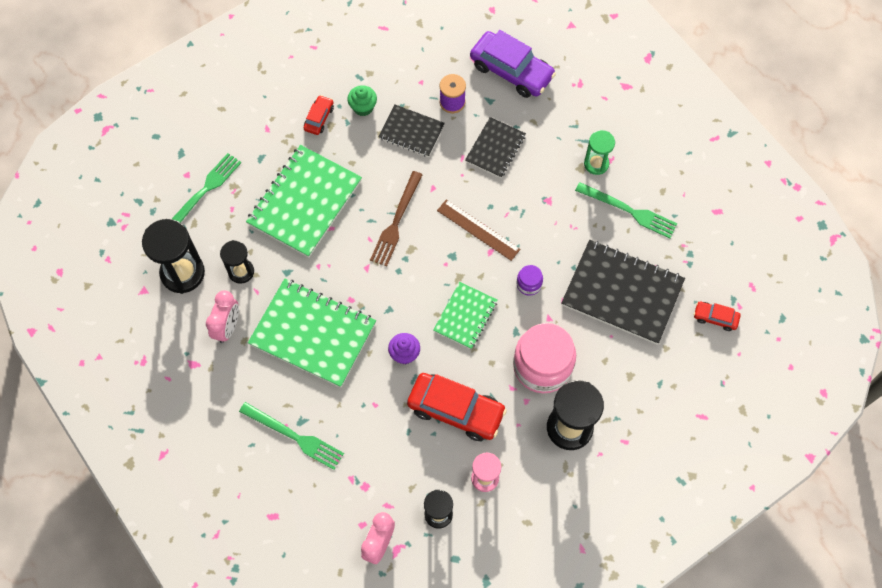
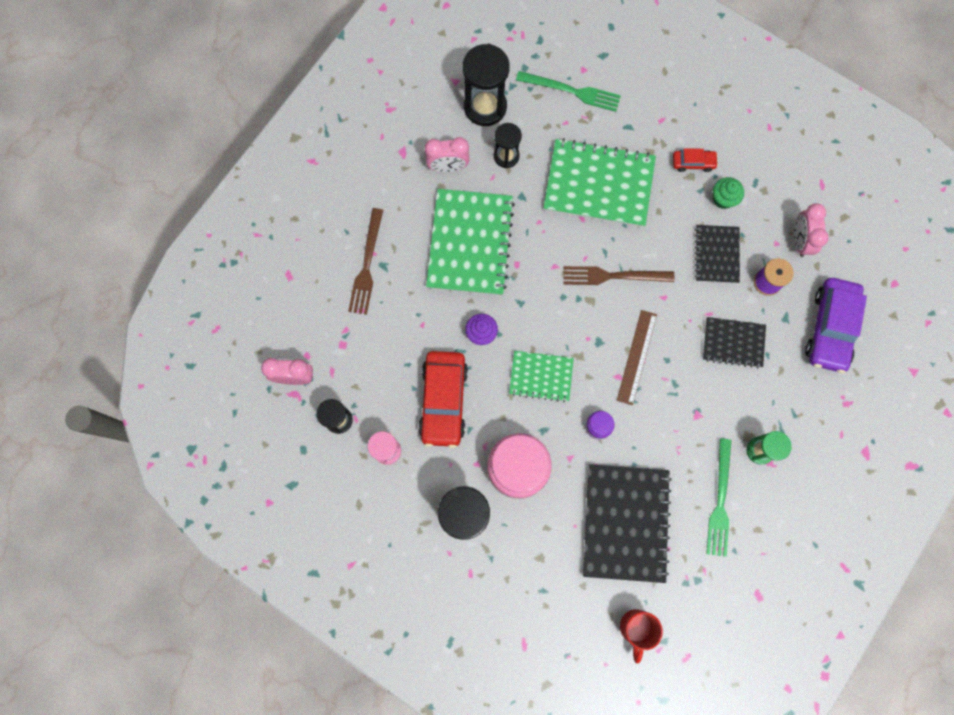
camera: 70 degrees right, 10 degrees up
green fork [239,402,344,470] -> brown fork [348,208,383,315]
red car [694,302,740,331] -> red mug [620,609,663,664]
none -> pink clock [794,203,829,257]

